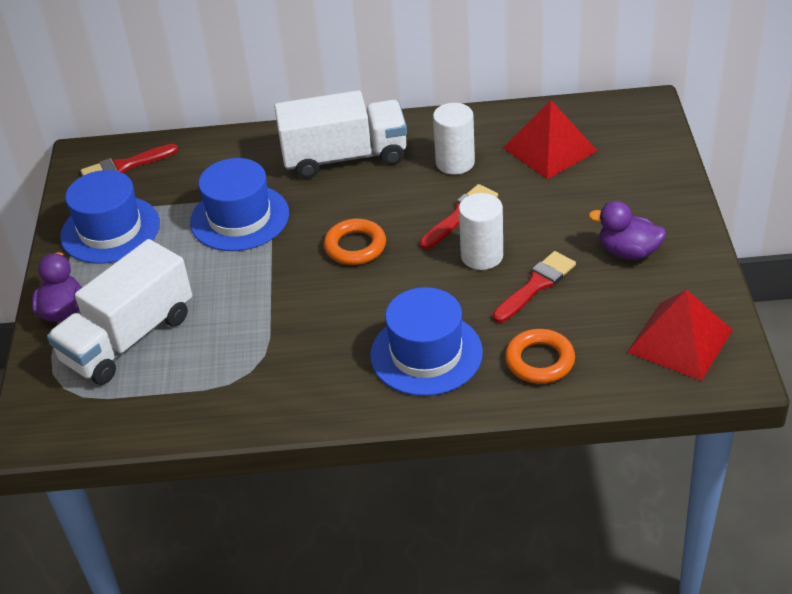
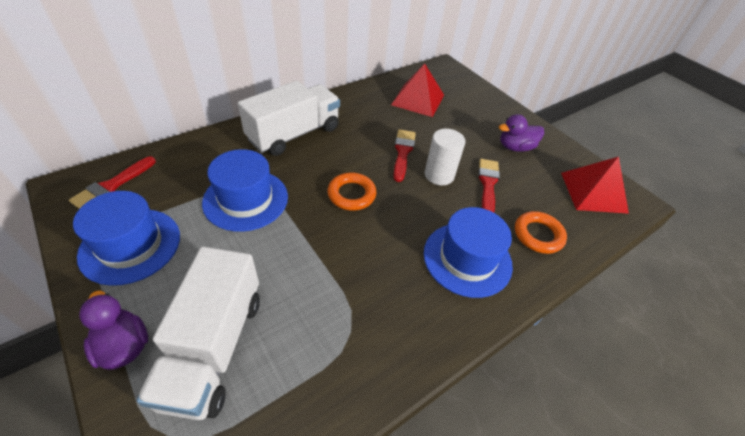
camera: 40 degrees left, 5 degrees up
white cylinder [433,103,475,175] -> none

